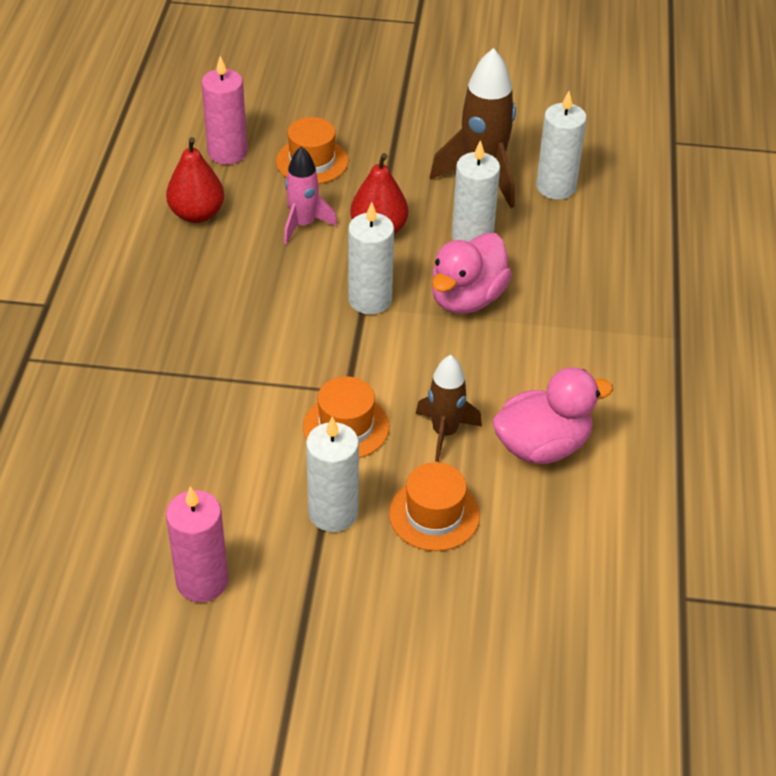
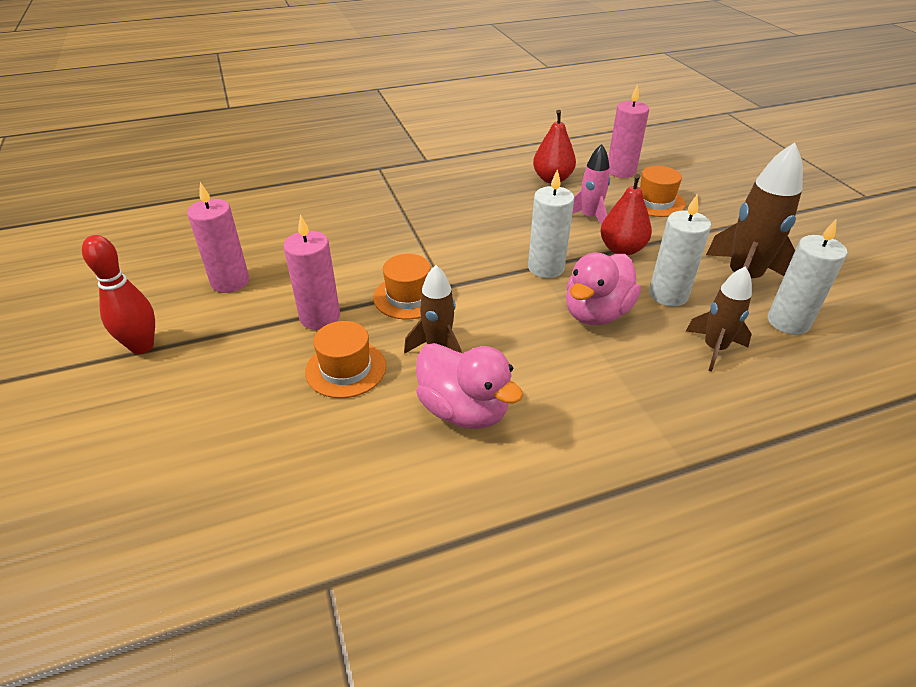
camera: 65 degrees right, 5 degrees down
white candle [306,417,359,532] -> pink candle [283,214,340,330]
pink duck [432,233,512,314] -> pink duck turned 60 degrees counterclockwise [566,252,641,325]
none -> red bowling pin [82,235,155,354]
none -> brown rocket [686,266,752,372]

